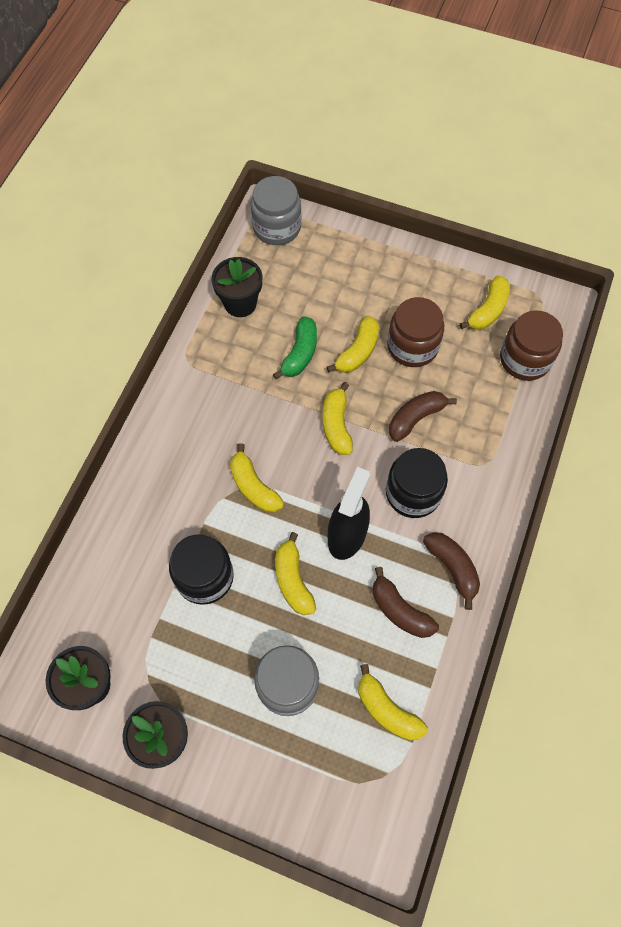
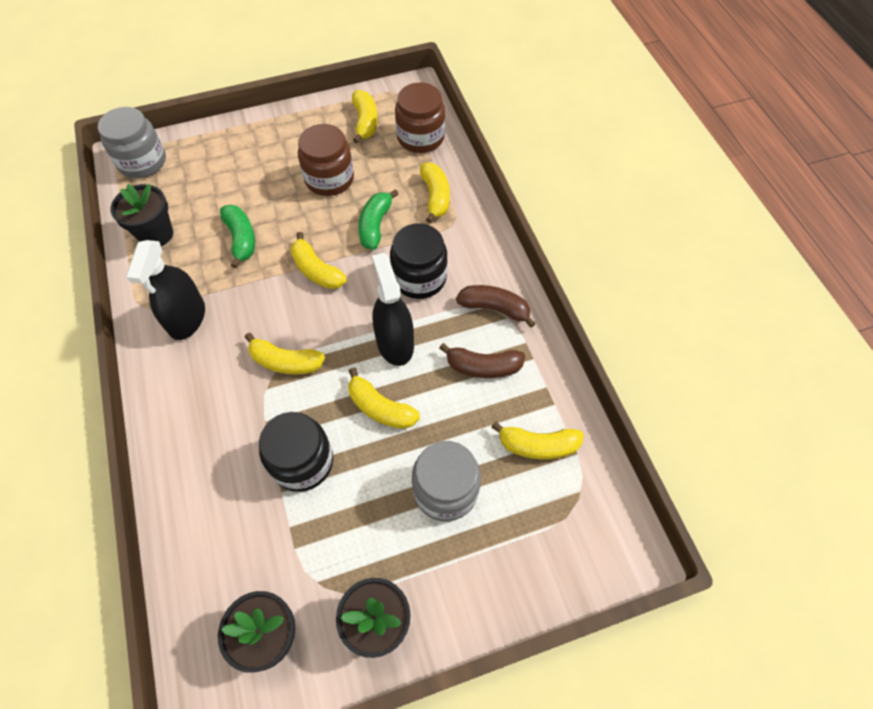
camera: 40 degrees left, 5 degrees down
yellow banana [327,316,379,373] -> yellow banana moved to [420,163,450,223]
brown banana [389,391,457,442] -> green banana [358,189,398,250]
none -> black spray bottle [126,240,205,340]

